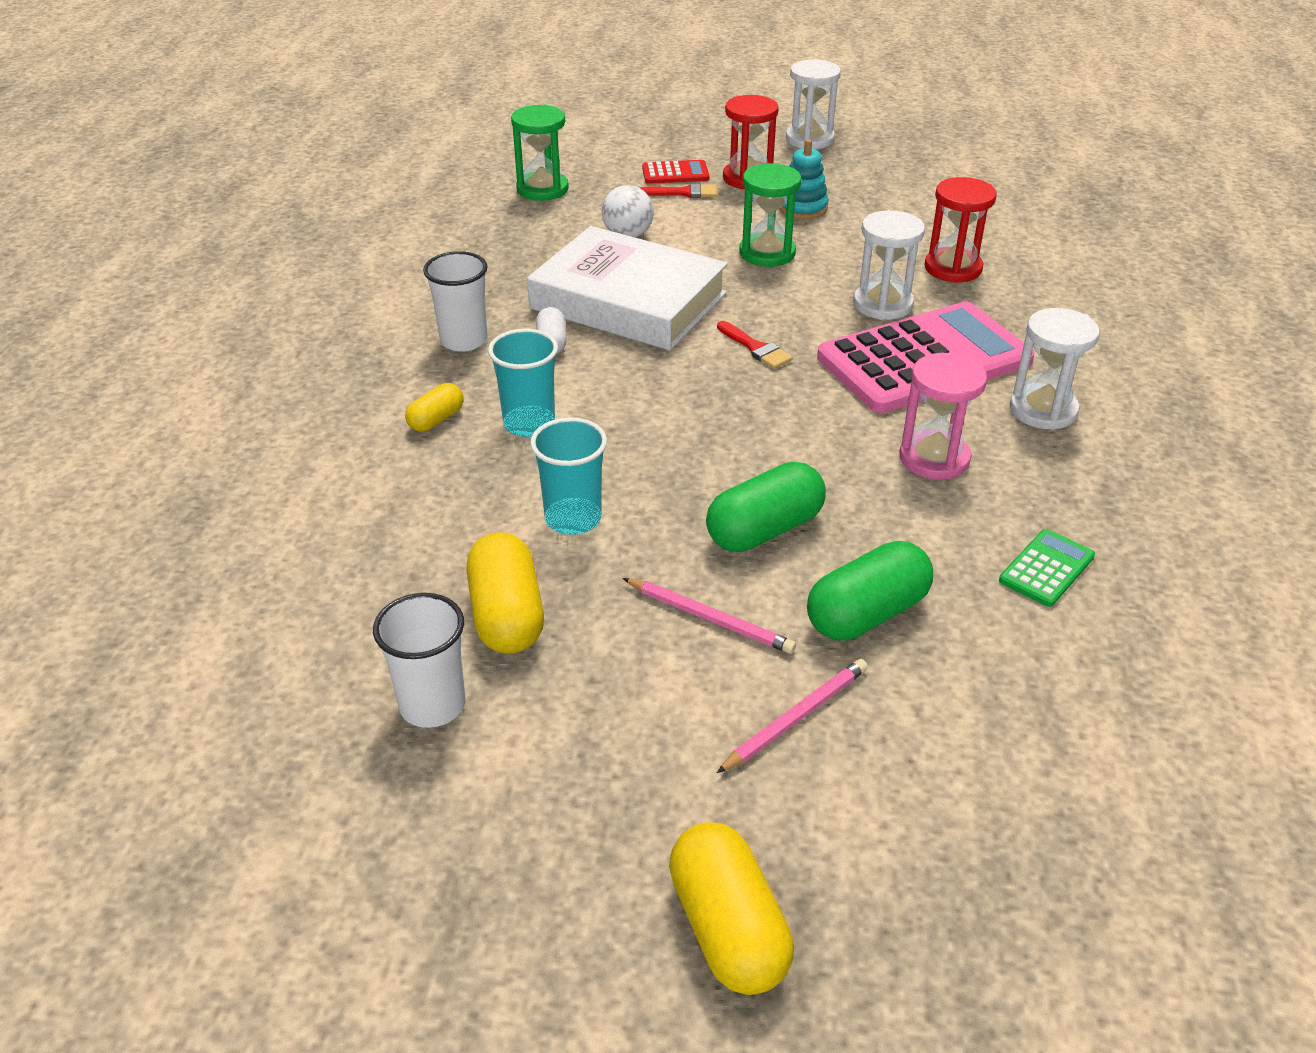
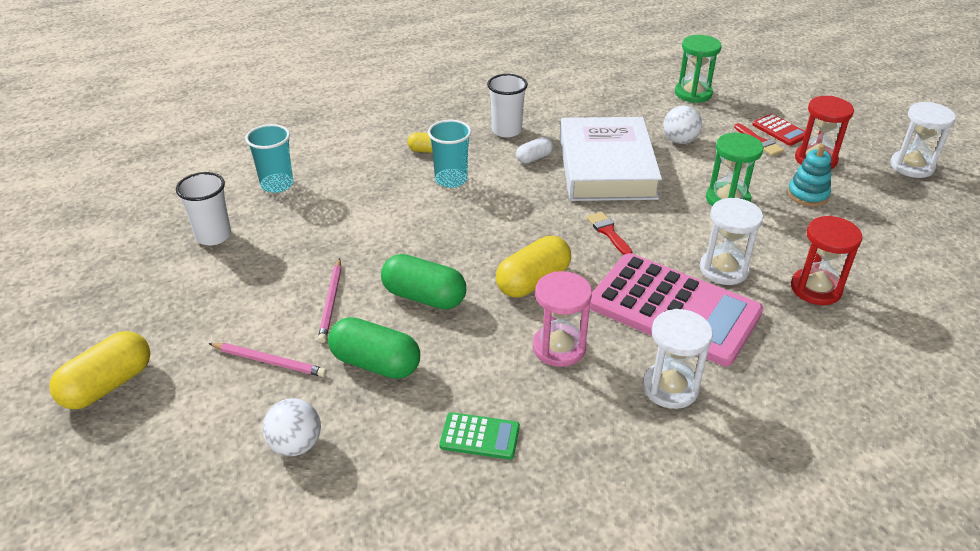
camera: 60 degrees right, 0 degrees up
yellow capsule [466,532,544,654] -> yellow capsule moved to [496,236,571,298]
turquoise cup [530,418,607,535] -> turquoise cup moved to [245,124,294,193]
red brush [717,321,792,369] -> red brush turned 135 degrees clockwise [587,212,632,255]
none -> white ball [263,398,321,456]

